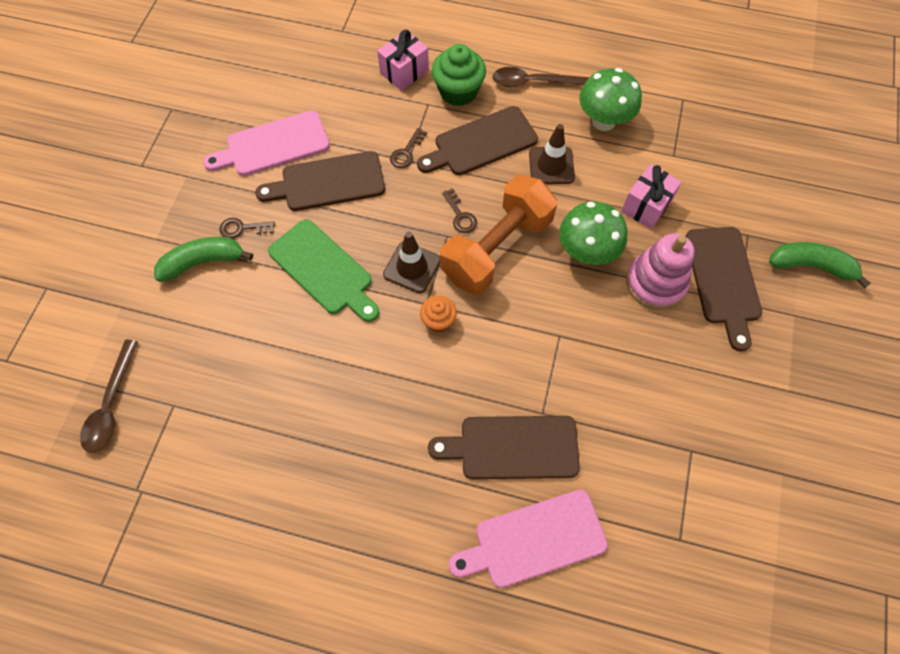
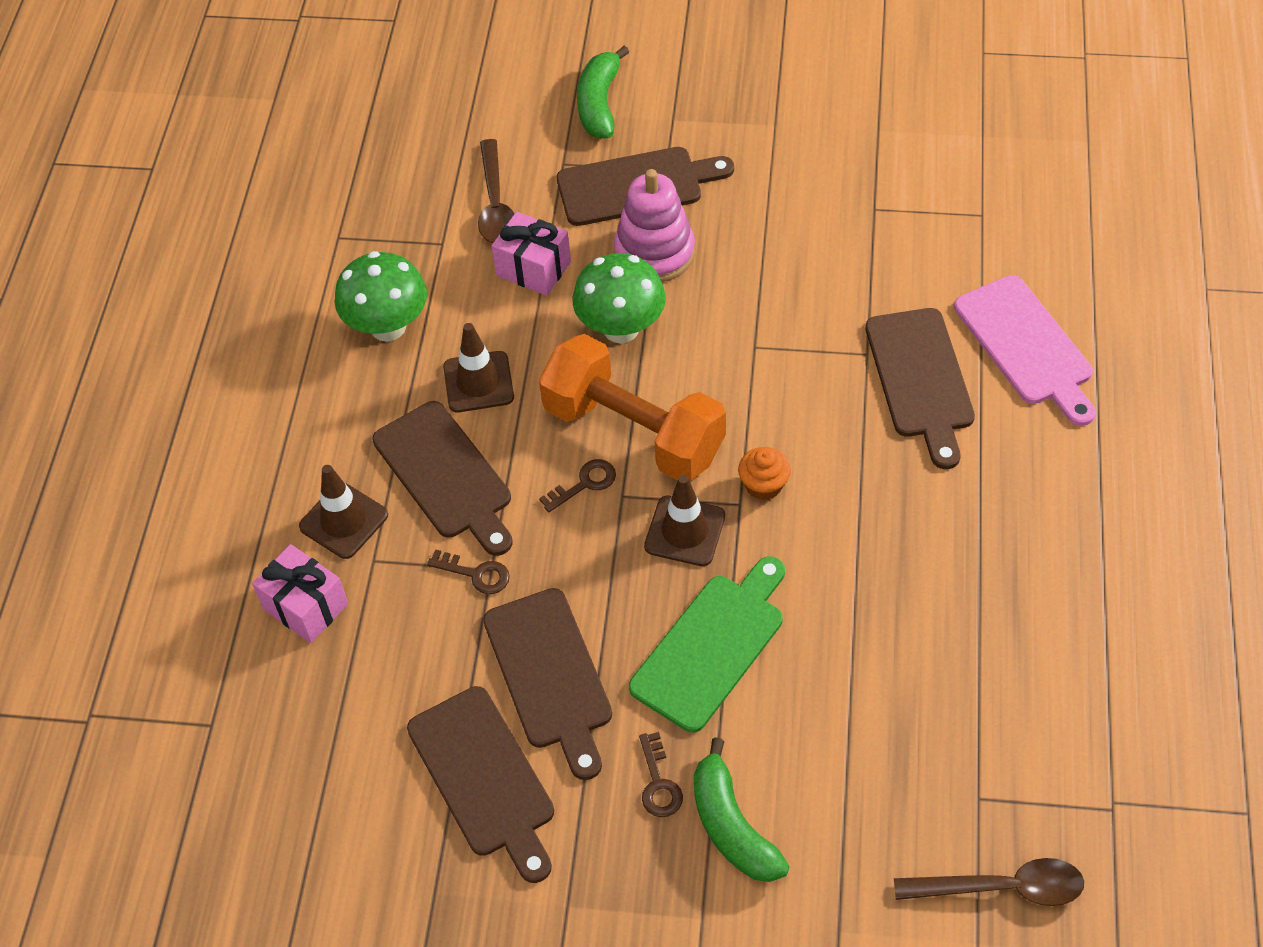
camera: 95 degrees left, 10 degrees down
pink cutting board [203,111,330,176] -> brown cutting board [407,686,554,883]
green cupcake [432,44,486,106] -> brown traffic cone [299,465,388,559]
brown spoon [492,67,589,87] -> brown spoon moved to [478,139,514,243]

